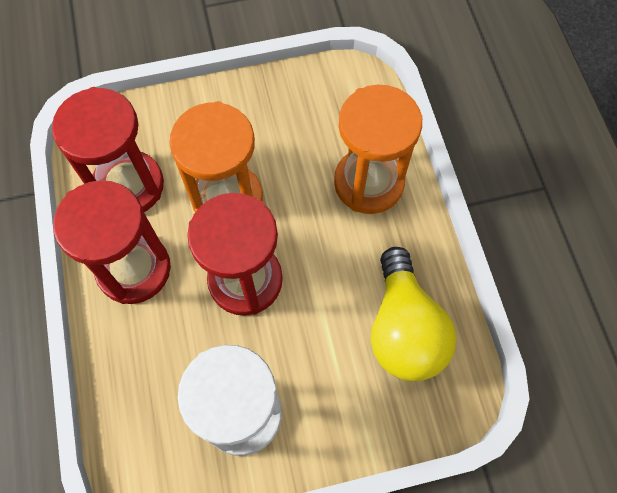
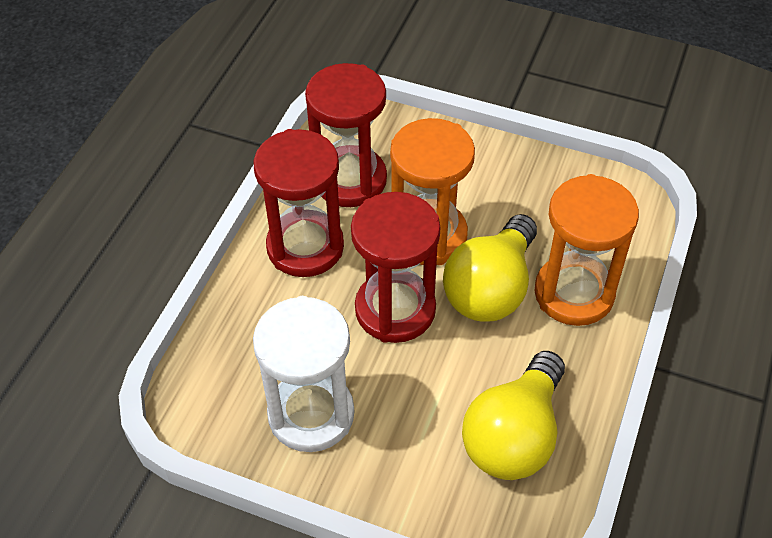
camera: 35 degrees right, 15 degrees down
none -> yellow light bulb [443,214,537,322]

